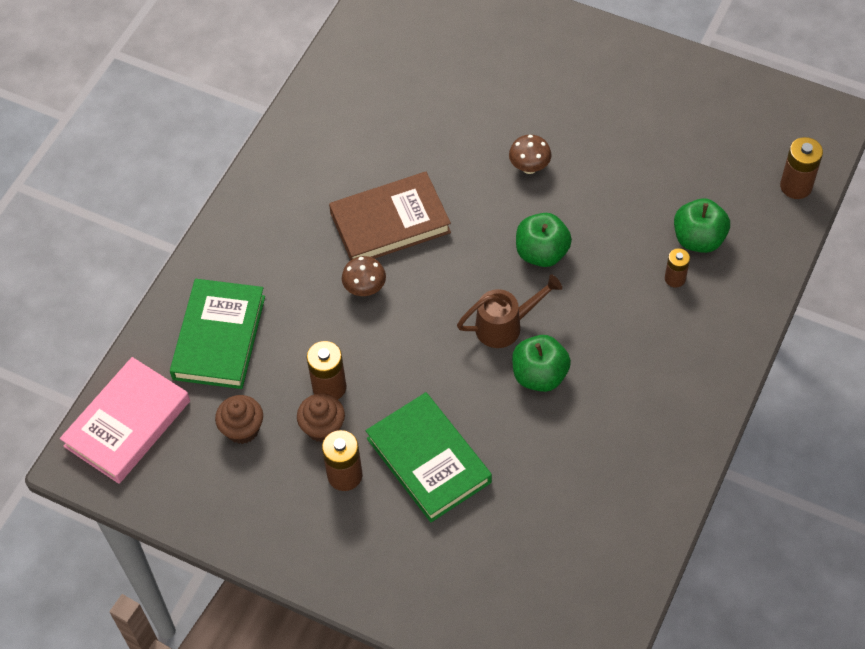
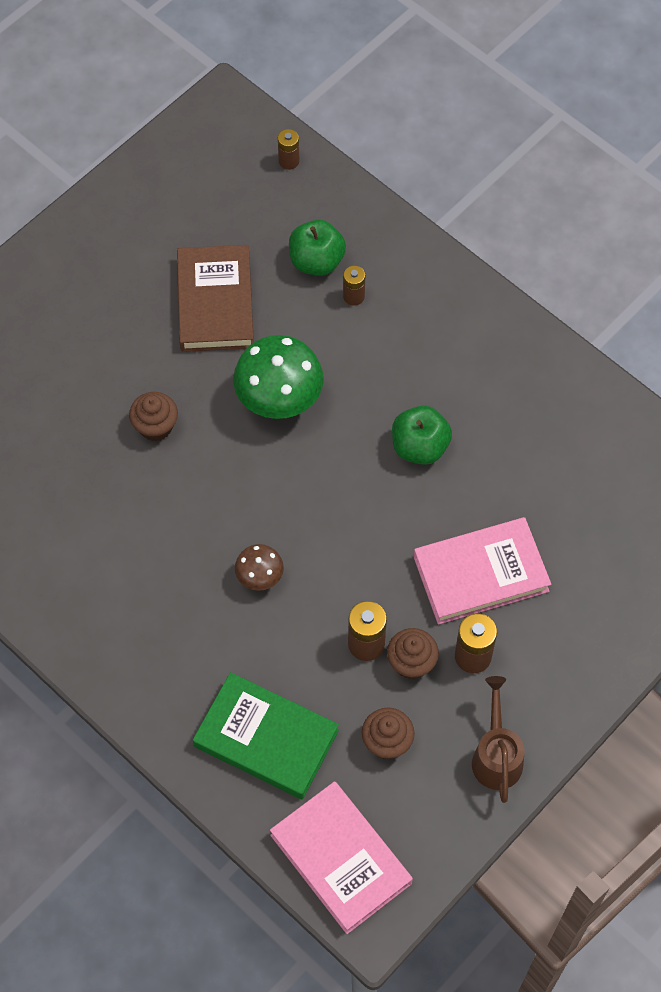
camera: 75 degrees left, 5 degrees up
brown book [329,172,451,260] -> brown book moved to [177,245,254,352]
green book [366,392,492,522] -> pink book [414,517,551,625]
brown watering can [457,274,562,348] -> brown watering can moved to [472,676,525,803]
brown mushroom [509,135,552,174] -> none
green apple [516,213,572,267] -> green mushroom [233,335,324,419]
brown battery [780,137,823,199] -> brown battery [278,129,299,170], size x0.64
none -> brown cupcake [129,392,178,441]

